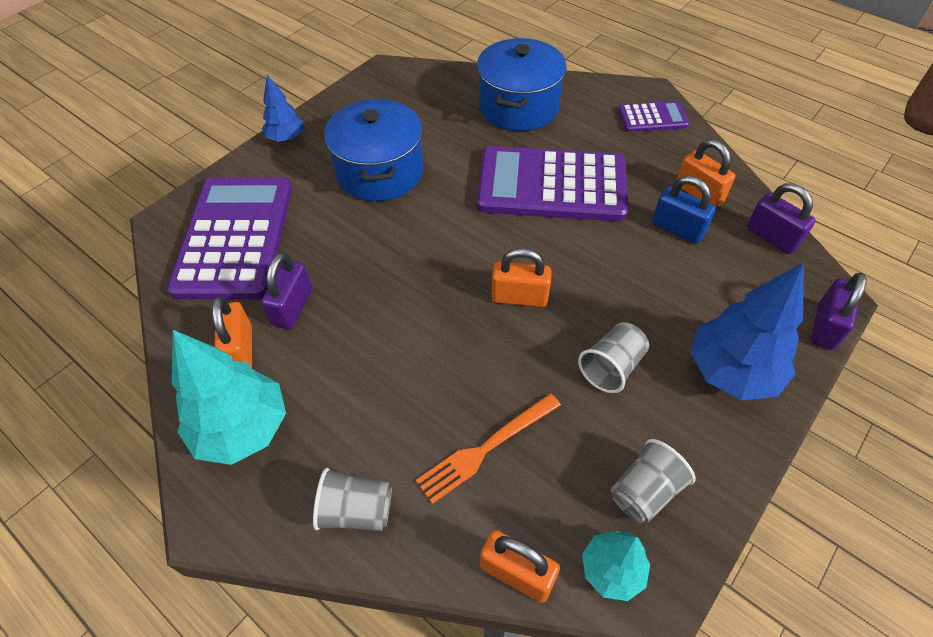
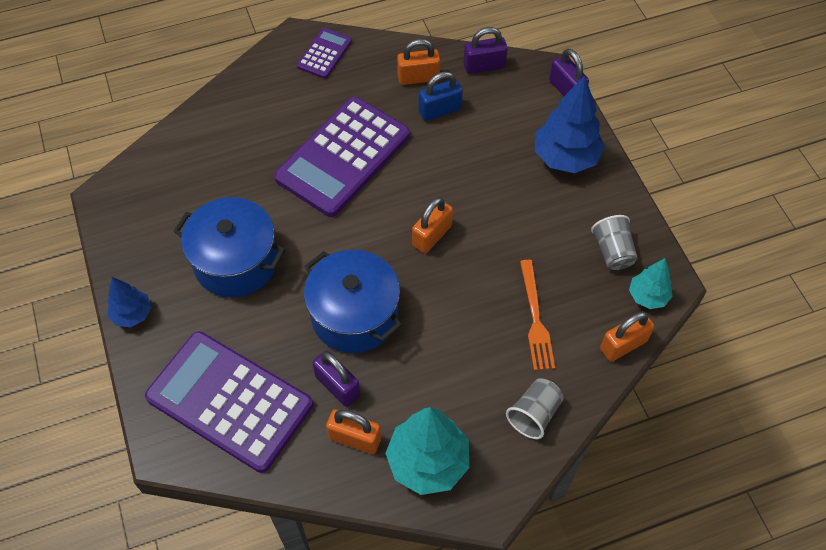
camera: 60 degrees left, 5 degrees up
blue pot [477,38,567,131] -> blue pot moved to [304,250,402,353]
grey cup [578,322,649,393] -> none

